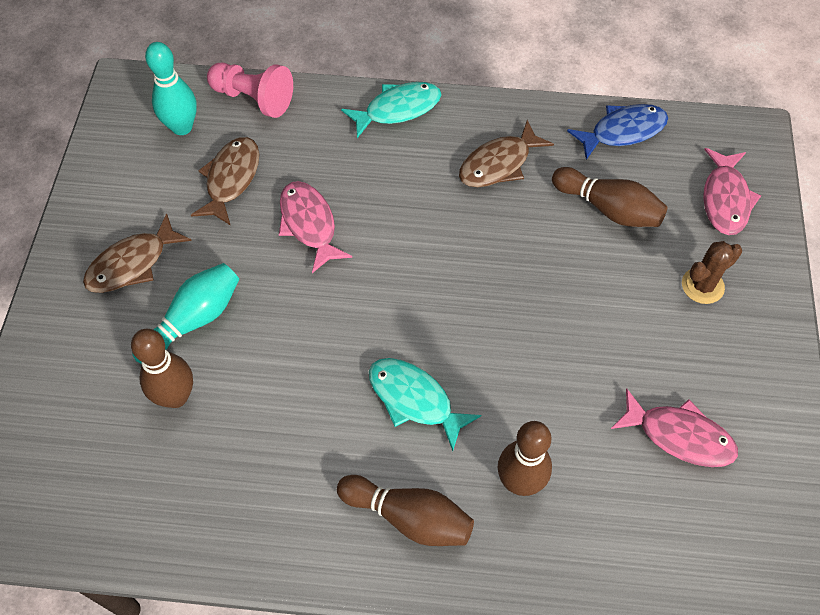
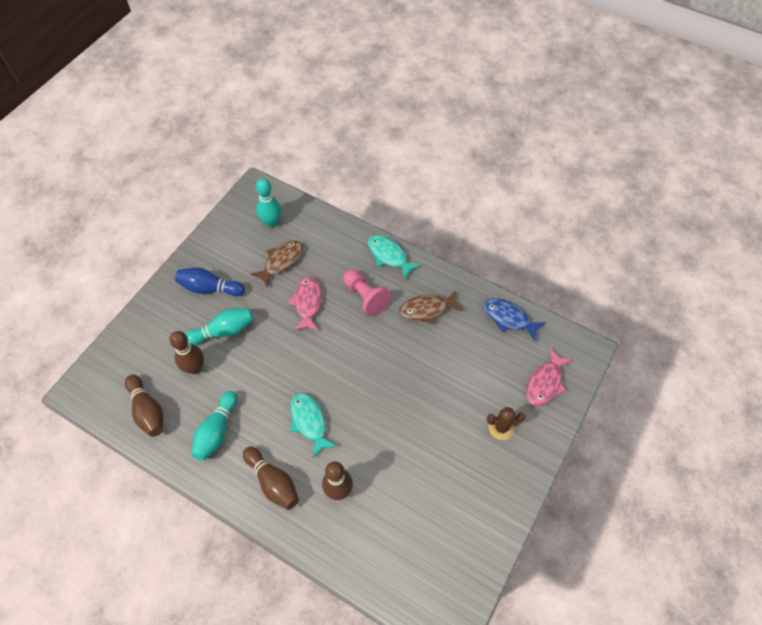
camera: 25 degrees right, 0 degrees up
brown fish [83,213,192,293] -> blue bowling pin [175,268,245,296]
pink pawn [207,62,293,118] -> pink pawn moved to [343,270,391,316]
turquoise fish [341,82,441,138] -> turquoise fish turned 135 degrees counterclockwise [368,235,421,279]
brown bowling pin [552,167,667,227] -> brown bowling pin moved to [125,374,163,437]
blue fish [567,104,668,160] -> blue fish turned 150 degrees counterclockwise [483,298,546,341]
pink fish [611,388,738,467] -> none
none -> turquoise bowling pin [191,391,238,461]

